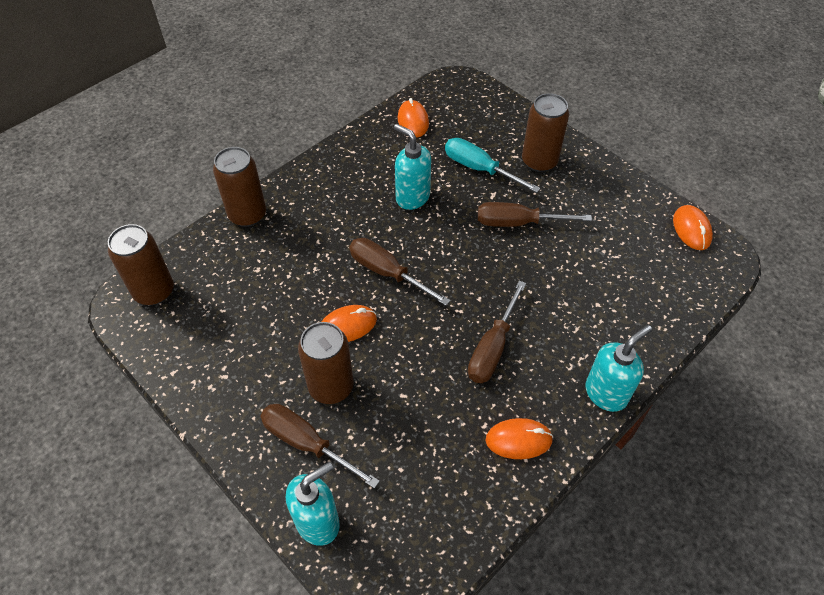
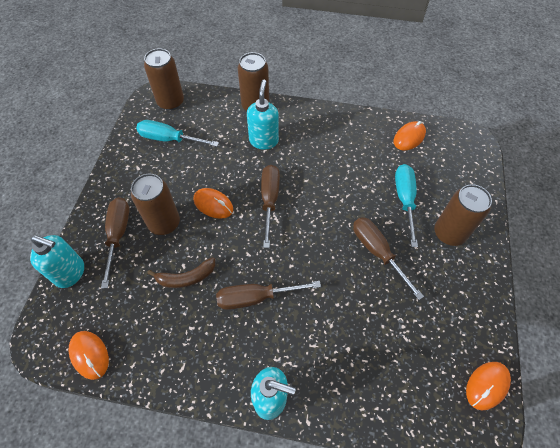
camera: 55 degrees right, 5 degrees up
turquoise soap dispenser [394,124,431,210] -> turquoise soap dispenser moved to [247,80,279,150]
orange mouse [486,418,553,459] -> orange mouse moved to [69,331,109,380]
none -> turquoise screwdriver [136,120,219,147]
none -> brown banana [147,257,215,288]

